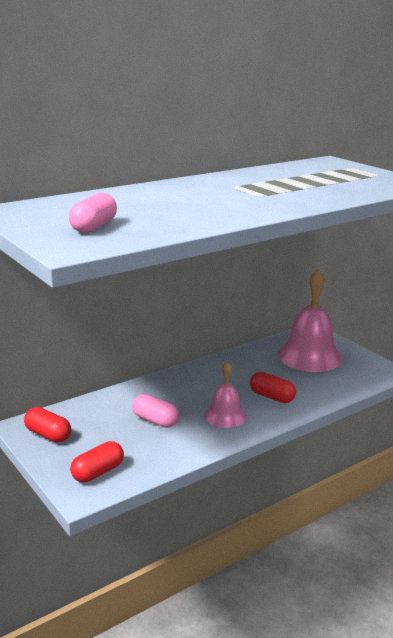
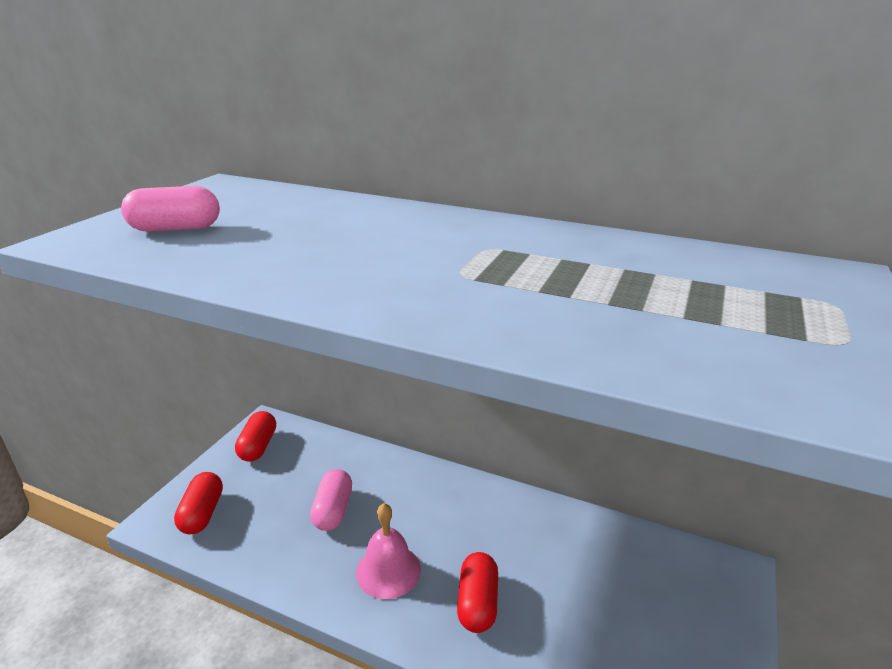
camera: 60 degrees right, 5 degrees up
red capsule [70,441,124,482] -> red capsule turned 75 degrees clockwise [174,472,223,534]
pink bell [277,269,343,372] -> none

